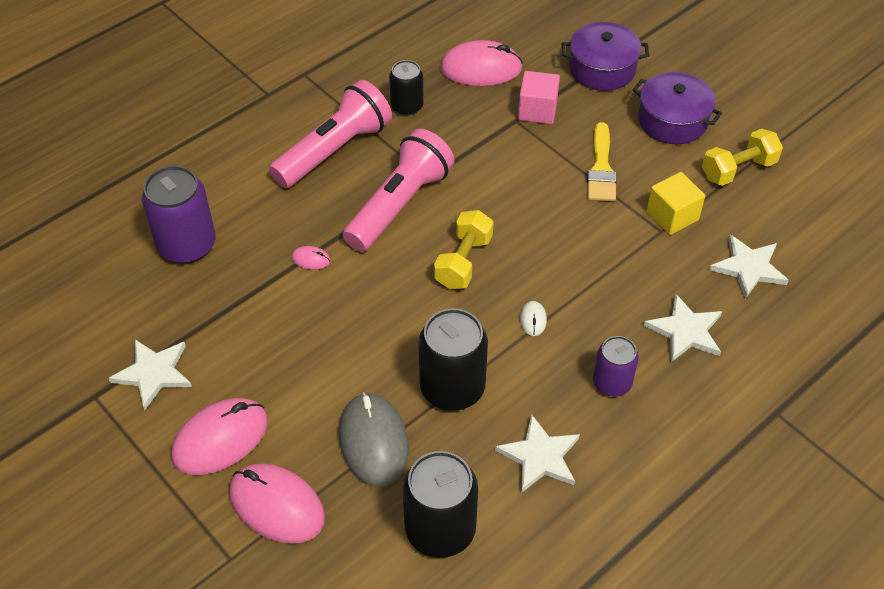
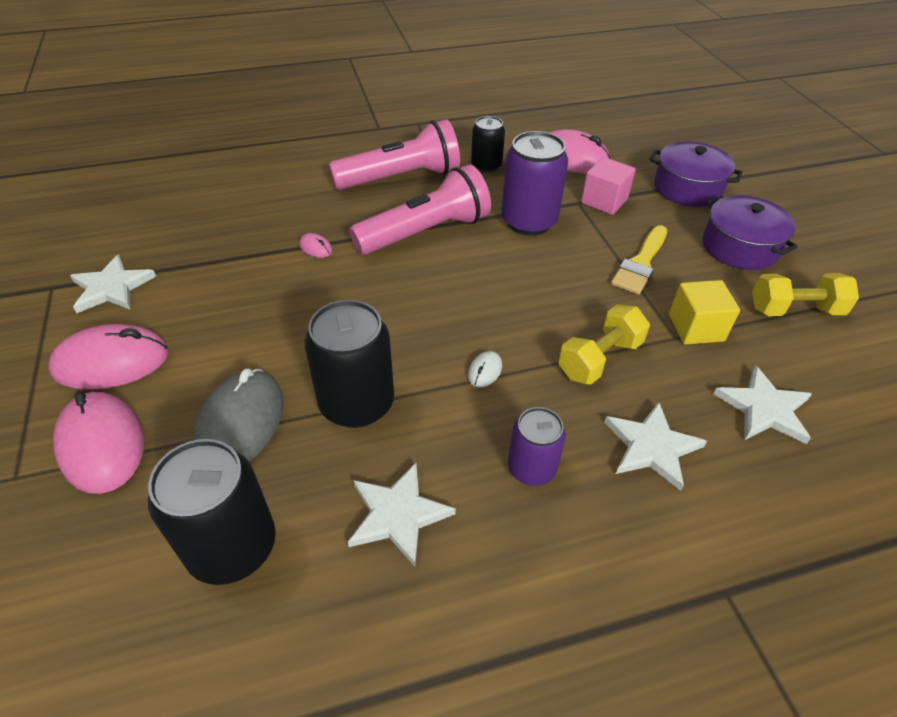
camera: 25 degrees right, 5 degrees down
purple can [142,166,216,264] -> purple can moved to [501,131,568,236]
yellow dumbbell [434,210,493,289] -> yellow dumbbell moved to [558,305,650,385]

